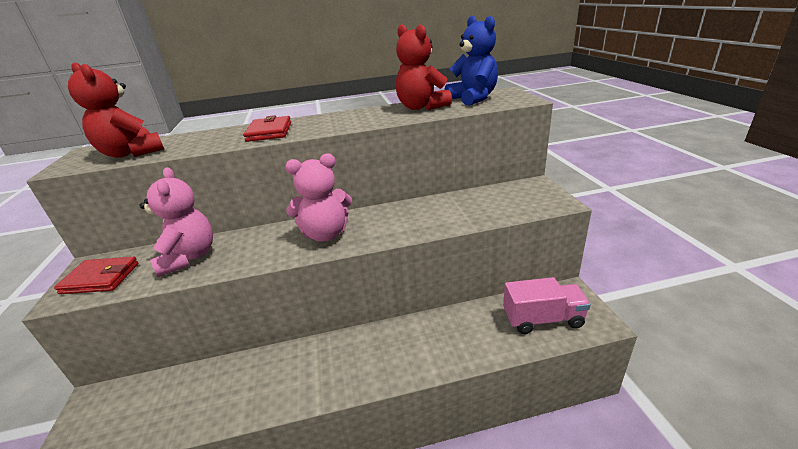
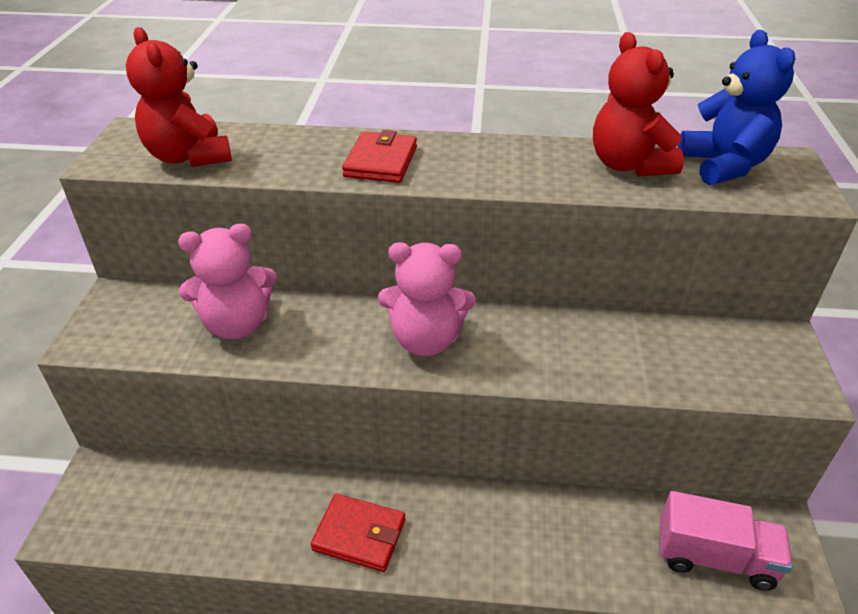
camera: 15 degrees right, 10 degrees up
red wallet [54,257,139,294] -> red wallet moved to [311,494,405,572]
pink teddy bear [139,167,213,277] -> pink teddy bear turned 75 degrees clockwise [178,224,277,340]

